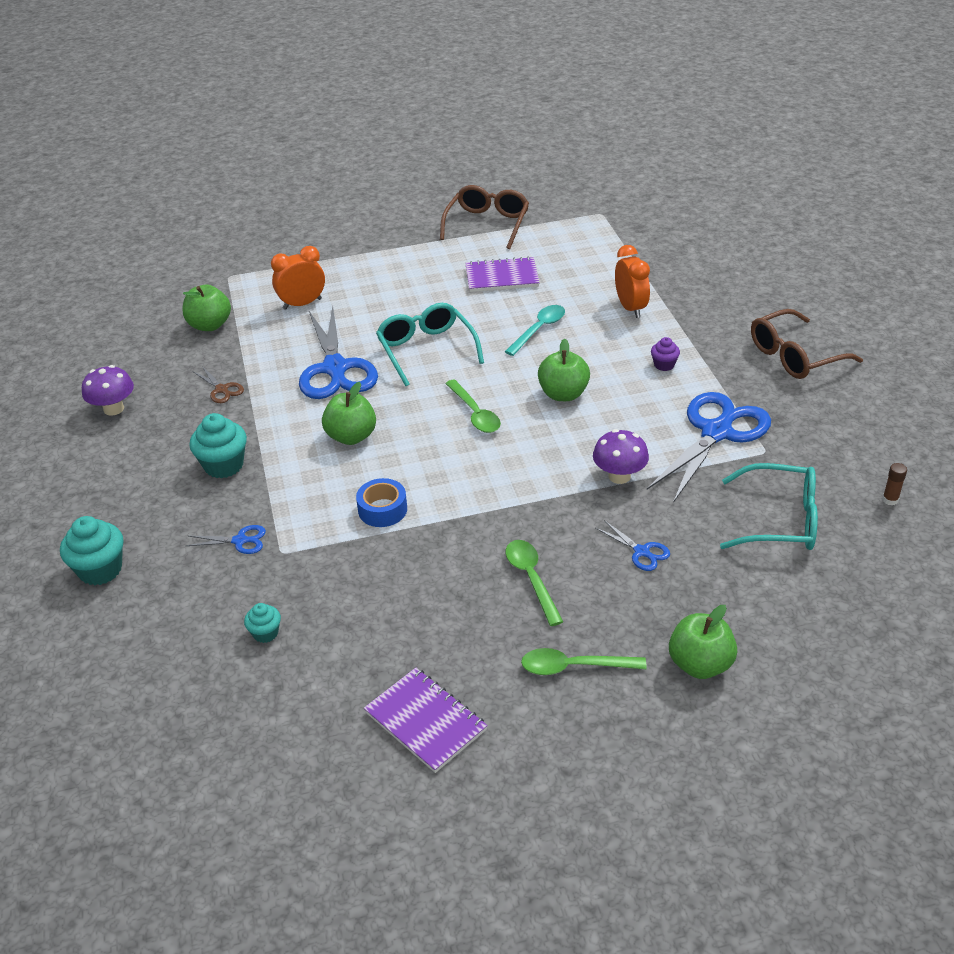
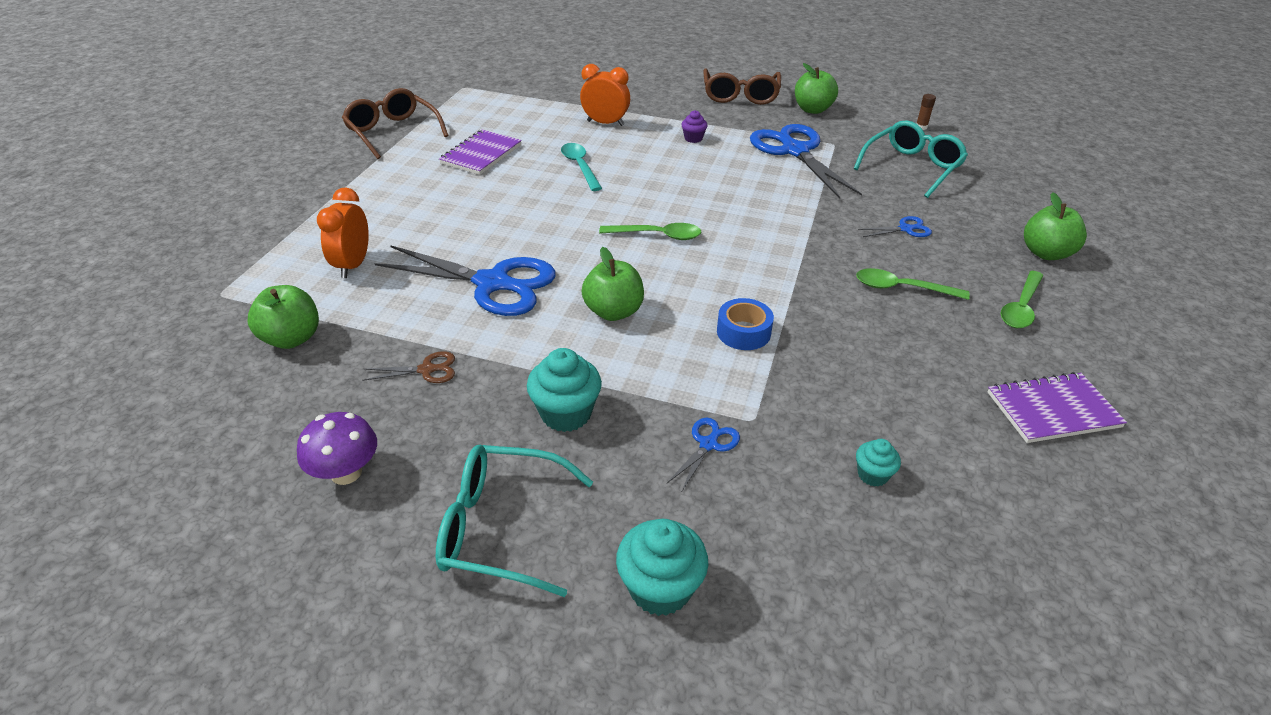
camera: 60 degrees left, 0 degrees up
turquoise glasses [376,303,484,386] -> turquoise glasses moved to [436,445,593,597]
green apple [538,339,590,401] -> green apple moved to [795,63,838,114]
purple mushroom [593,429,649,484] -> none

